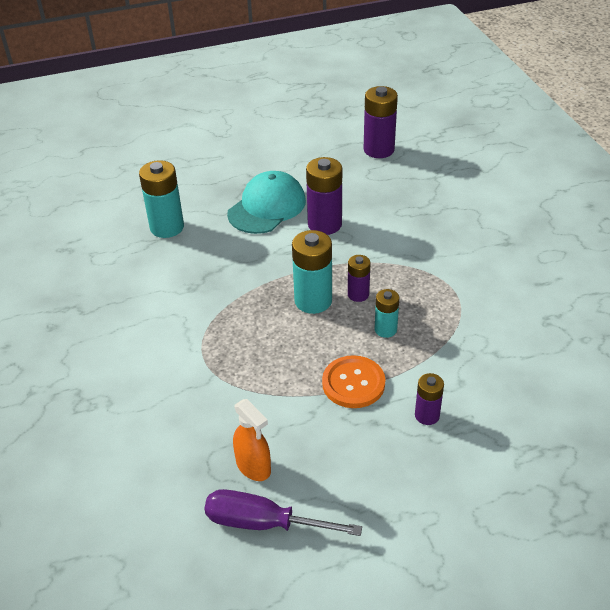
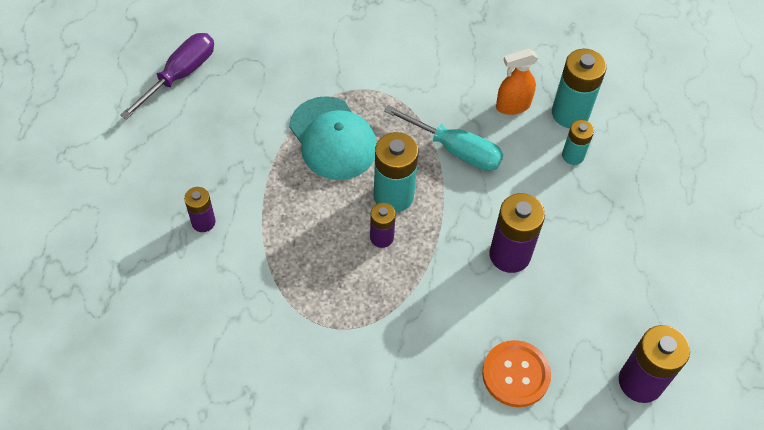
camera: 110 degrees right, 15 degrees up
turquoise cap [227,171,306,234] -> turquoise cap moved to [289,96,377,180]
orange spray bottle [233,399,271,481] -> orange spray bottle moved to [496,49,538,115]
orange button [322,355,385,408] -> orange button moved to [482,340,551,407]
turquoise battery [375,289,399,338] -> turquoise battery moved to [562,120,594,165]
none -> turquoise screwdriver [384,105,503,171]

